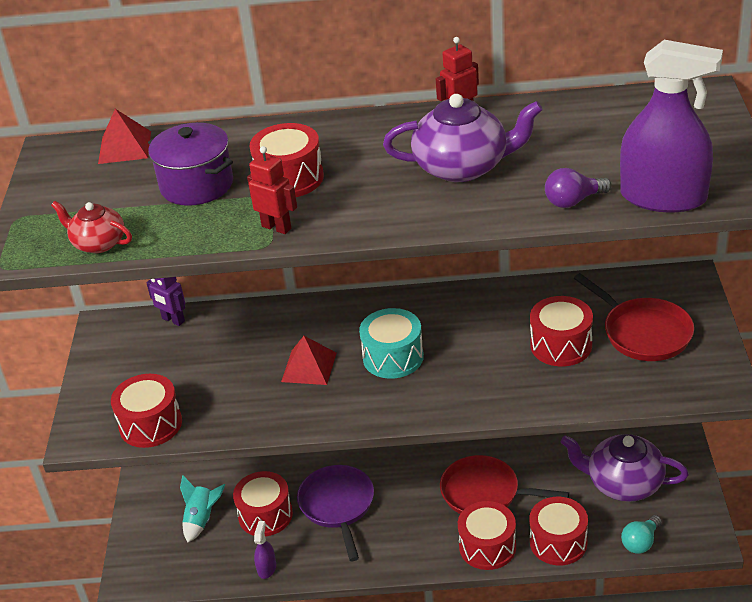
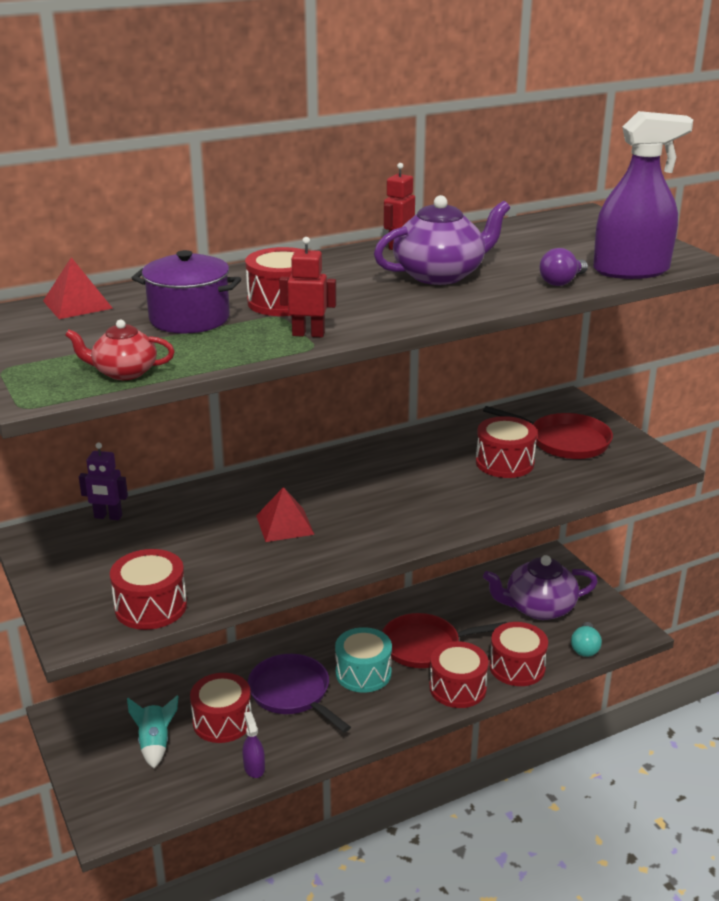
camera: 30 degrees left, 10 degrees down
turquoise drum [359,308,424,379] -> turquoise drum moved to [335,627,392,693]

